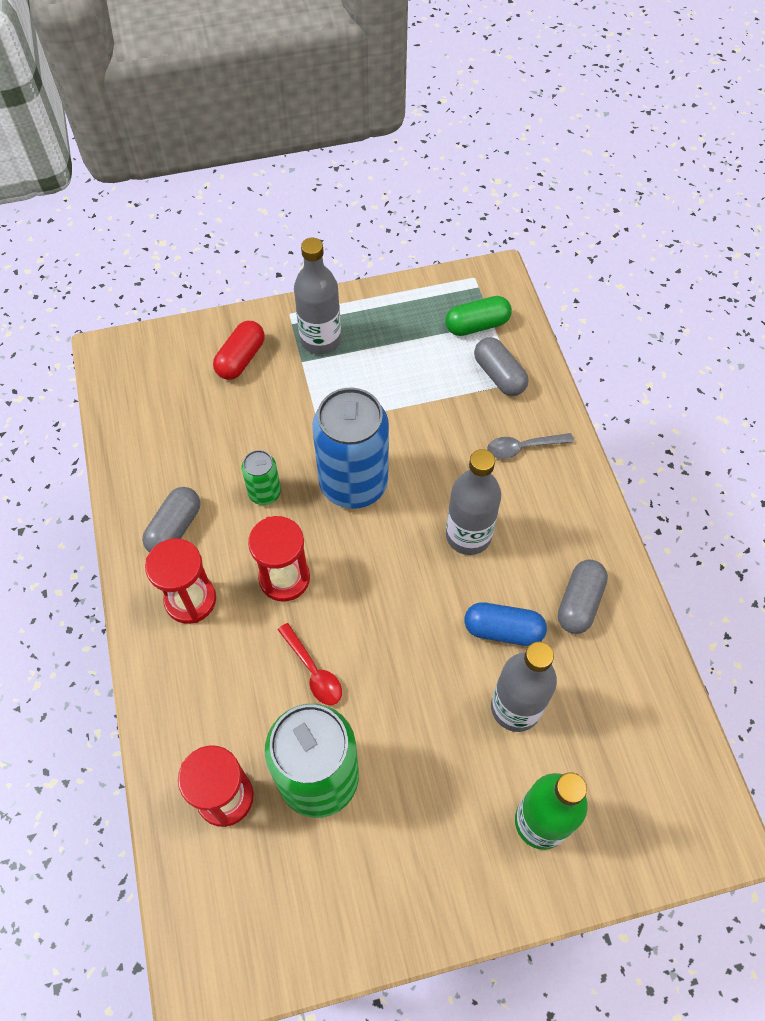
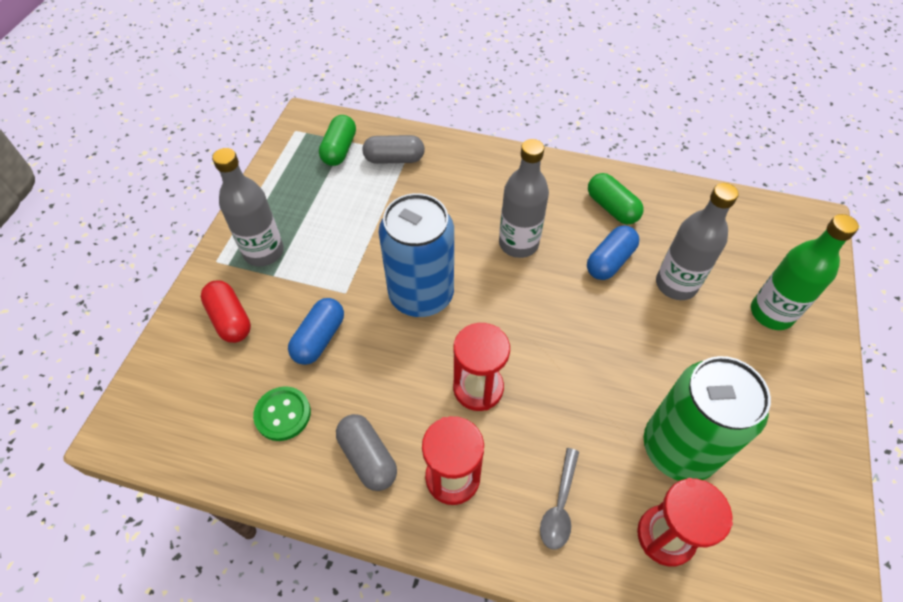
camera: 60 degrees left, 5 degrees down
green can [241,450,281,505] -> none
red spoon [278,623,342,705] -> none
grey spoon [487,433,574,459] -> grey spoon moved to [540,448,579,550]
grey capsule [558,560,608,634] -> green capsule [588,173,644,225]
none -> green button [253,386,311,441]
none -> blue capsule [288,298,344,365]

